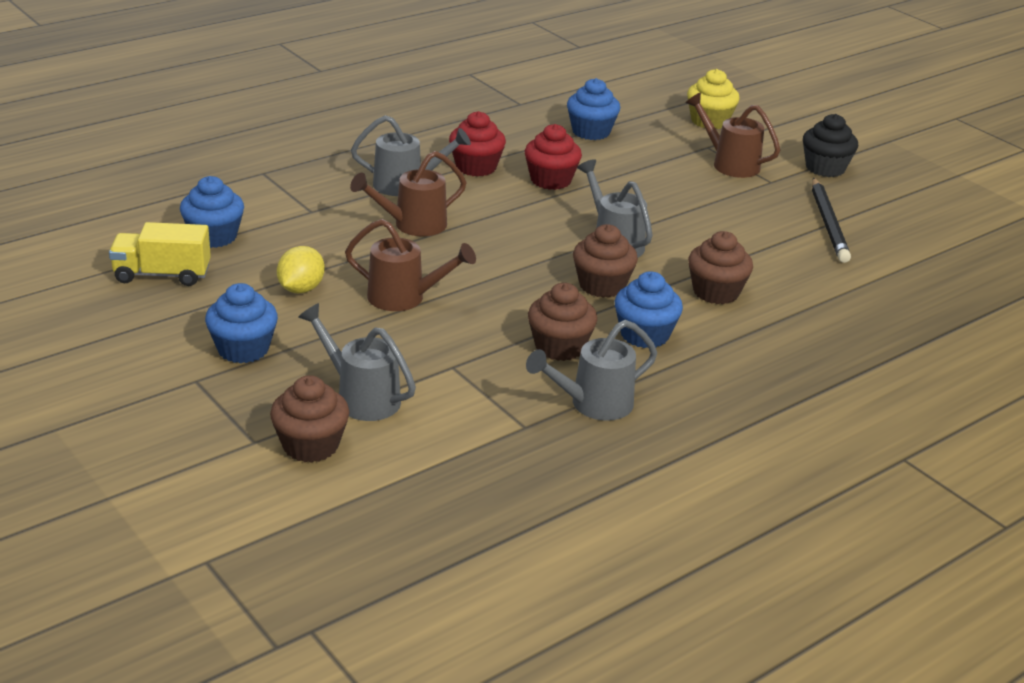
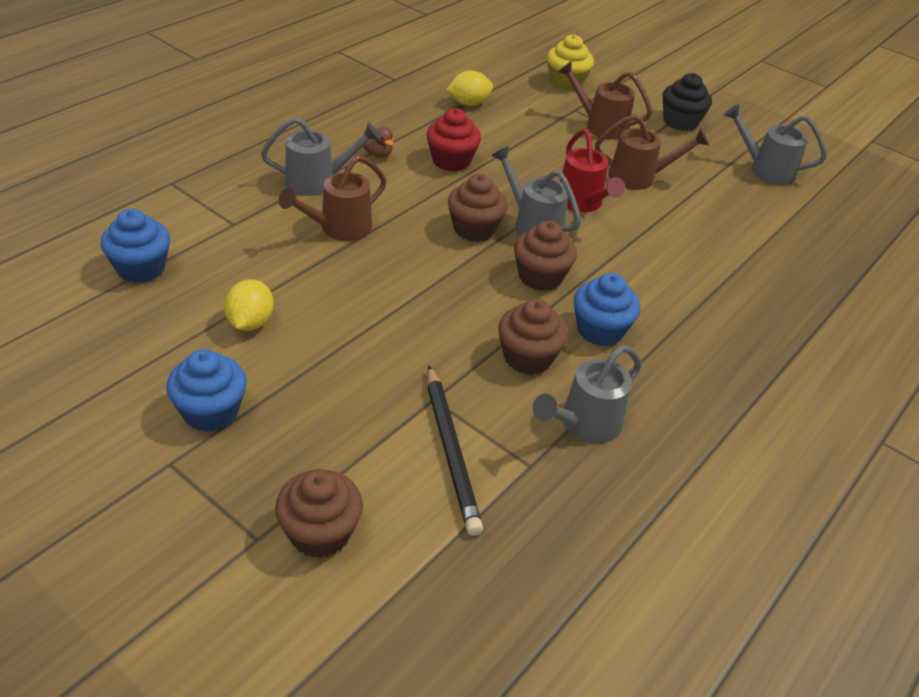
camera: 15 degrees left, 10 degrees up
yellow truck [109,222,211,286] -> none
grey watering can [298,303,416,421] -> grey watering can moved to [724,104,827,185]
brown watering can [345,219,476,311] -> brown watering can moved to [595,114,709,190]
red cupcake [449,111,506,177] -> brown duck [363,127,394,158]
blue cupcake [567,78,620,140] -> yellow lemon [446,70,493,106]
brown cupcake [688,231,753,304] -> brown cupcake moved to [448,174,508,242]
black pencil [812,178,851,263] -> black pencil moved to [427,366,483,536]
none -> red watering can [560,129,625,212]

